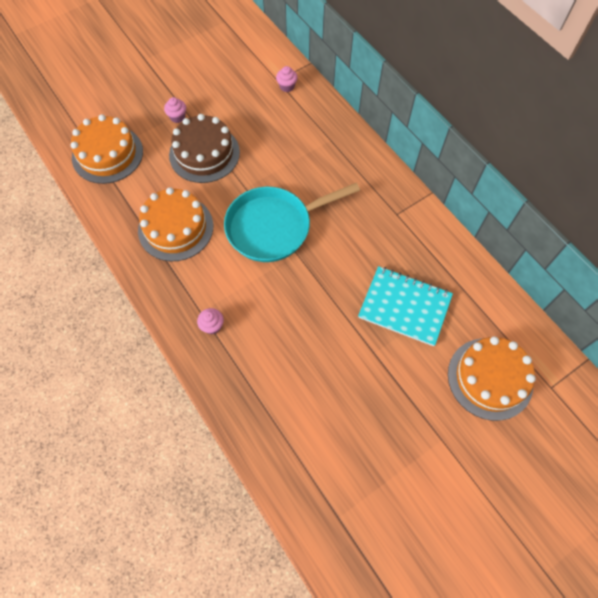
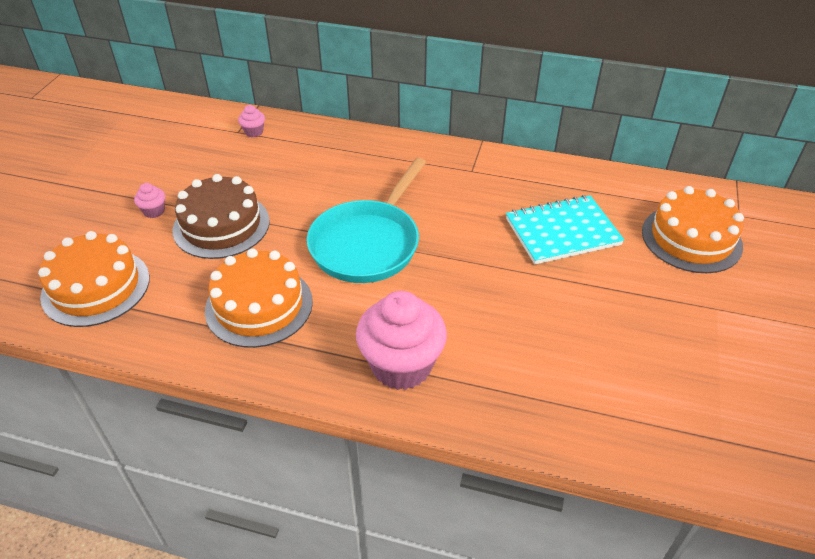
camera: 40 degrees left, 20 degrees down
pink cupcake [197,308,224,334] -> pink cupcake [356,291,447,390], size x2.36

